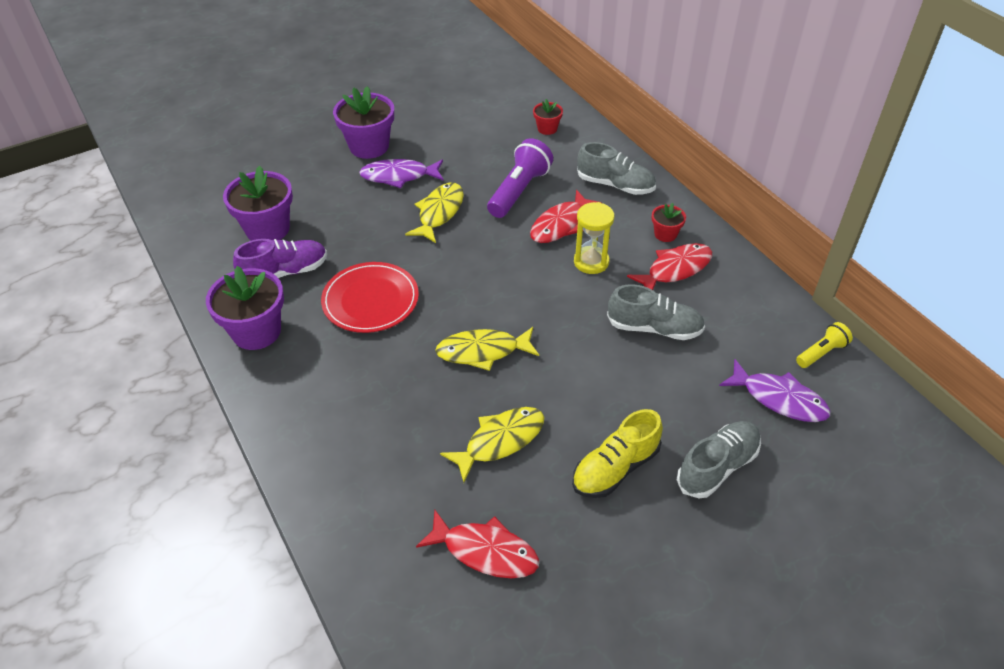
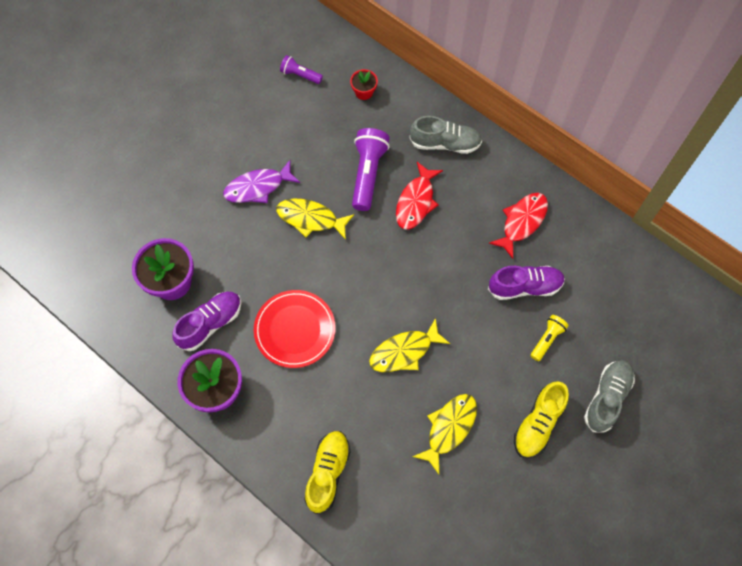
camera: 20 degrees left, 20 degrees up
purple flower pot [333,86,394,159] -> none
yellow fish [405,182,464,243] -> yellow fish turned 75 degrees counterclockwise [276,199,354,240]
red fish [416,510,539,578] -> none
yellow hourglass [574,202,615,274] -> none
grey shoe [607,284,705,340] -> purple shoe [488,266,565,300]
red flower pot [652,203,686,242] -> none
purple fish [719,359,830,422] -> none
yellow flashlight [796,322,853,368] -> yellow flashlight moved to [531,315,569,361]
none -> purple flashlight [280,55,323,84]
none -> yellow shoe [304,431,351,514]

